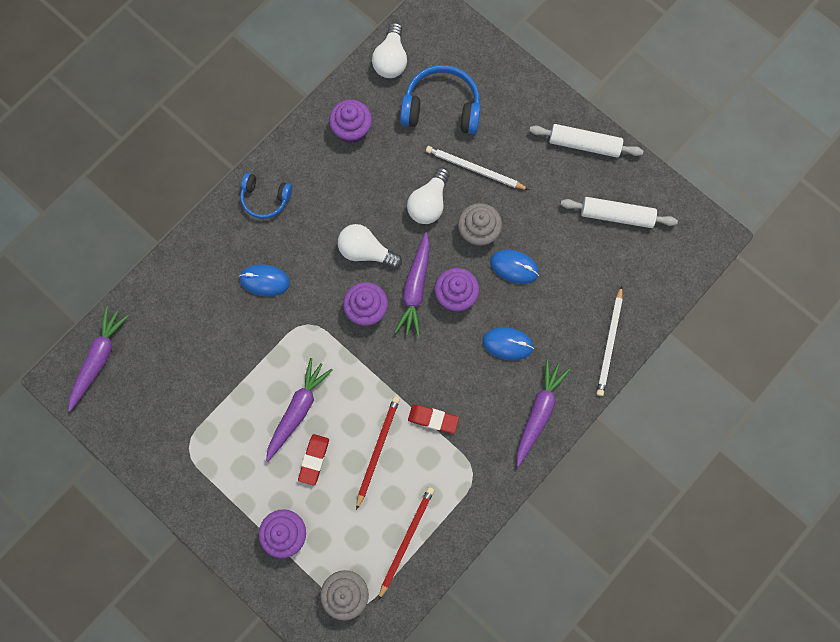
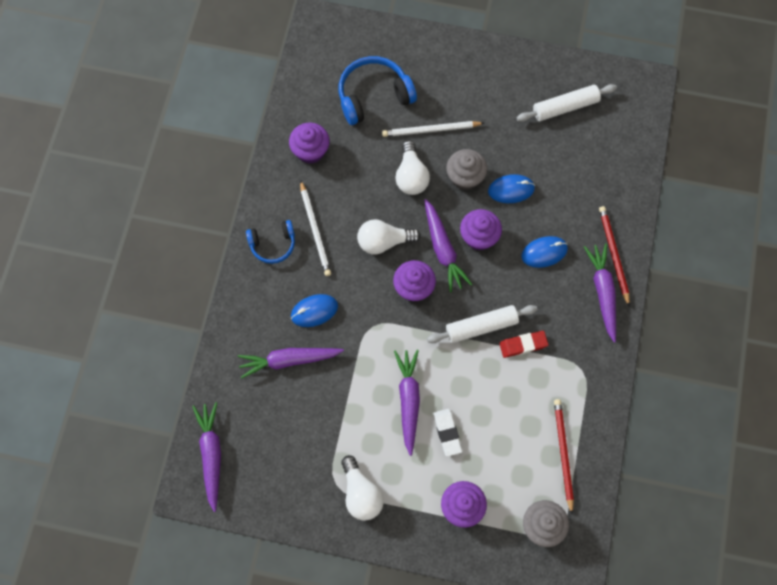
camera: 30 degrees left, 5 degrees down
red eraser [298,434,329,485] -> white eraser [433,409,462,457]
red pencil [356,396,400,510] -> red pencil moved to [599,206,630,306]
white light bulb [372,23,407,78] -> white light bulb moved to [341,455,384,521]
white rolling pin [529,124,643,158] -> white rolling pin moved to [427,305,537,343]
white pencil [597,286,623,396] -> white pencil moved to [300,180,331,276]
none -> purple carrot [238,348,344,379]

